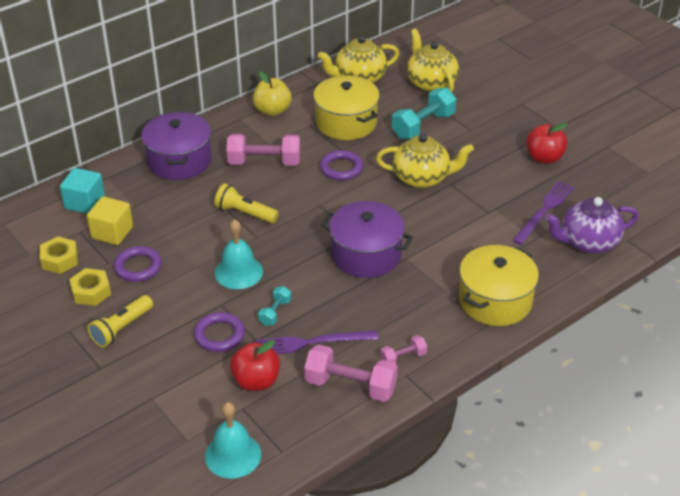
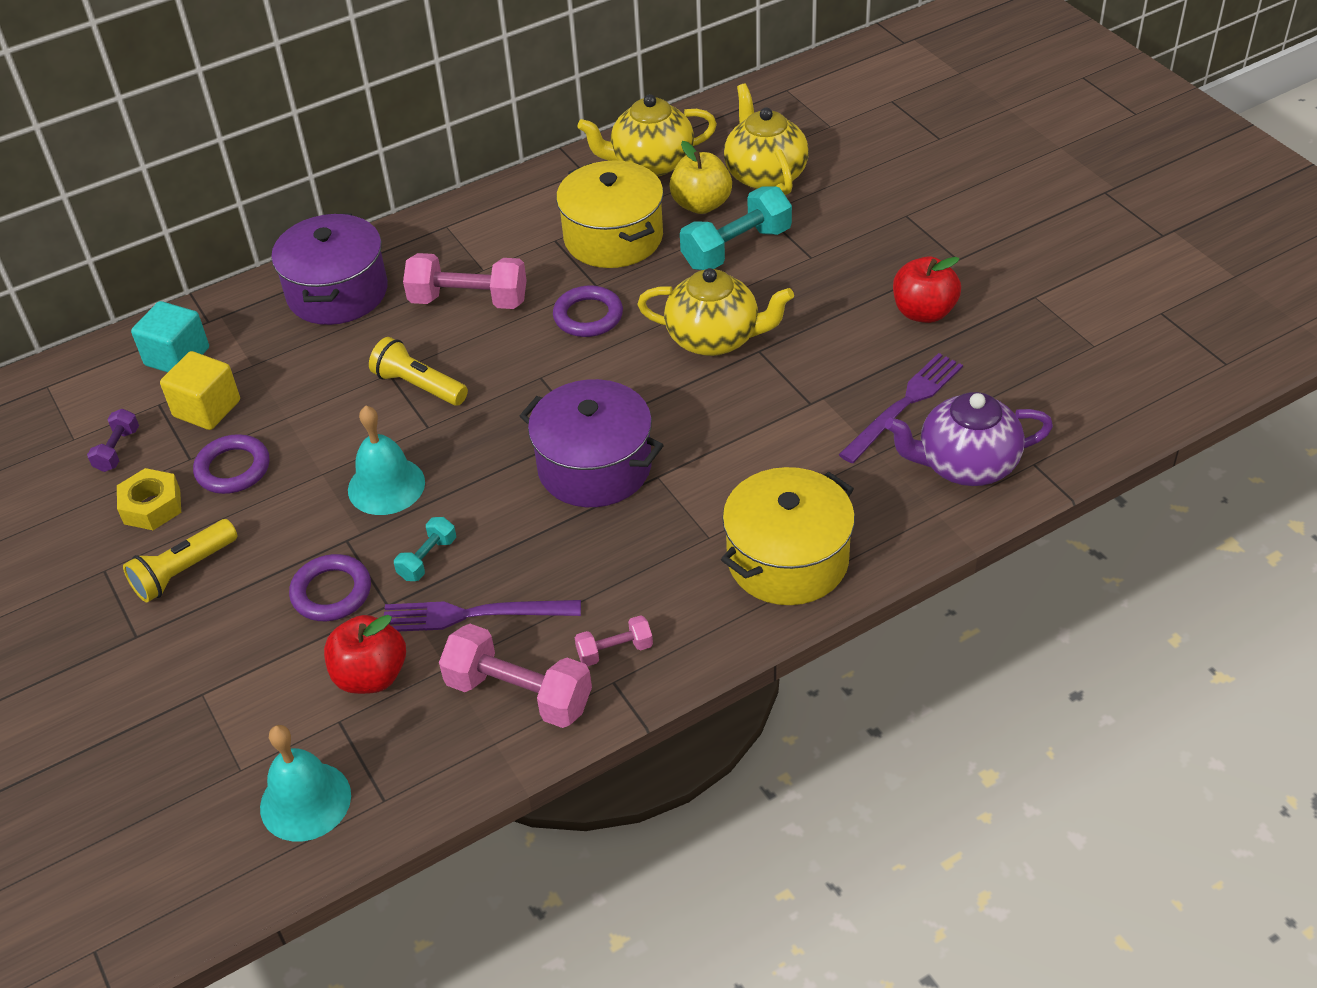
camera: 10 degrees right, 5 degrees up
yellow nut [40,237,78,274] -> purple dumbbell [87,409,139,472]
yellow apple [253,72,292,116] -> yellow apple moved to [669,141,732,214]

